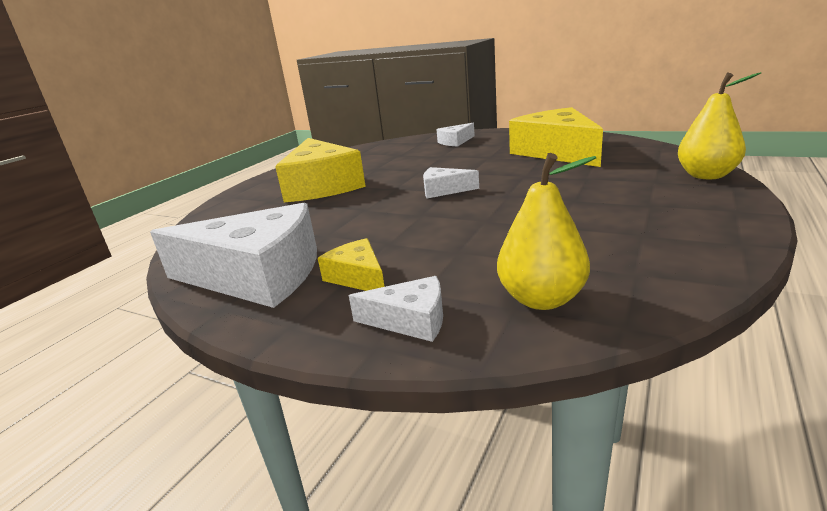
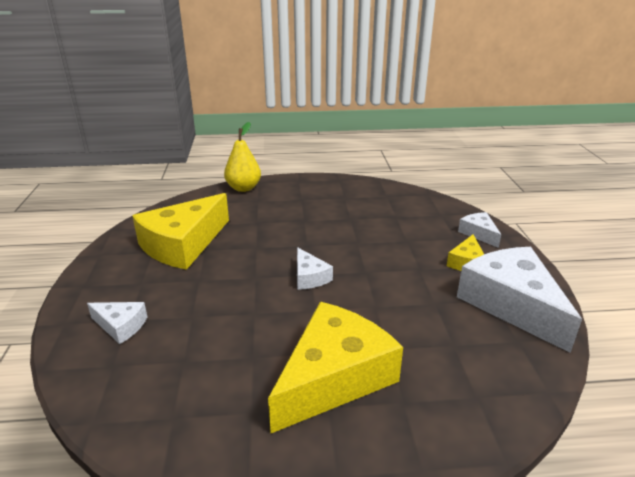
camera: 125 degrees left, 5 degrees up
yellow pear [497,153,596,310] -> none

